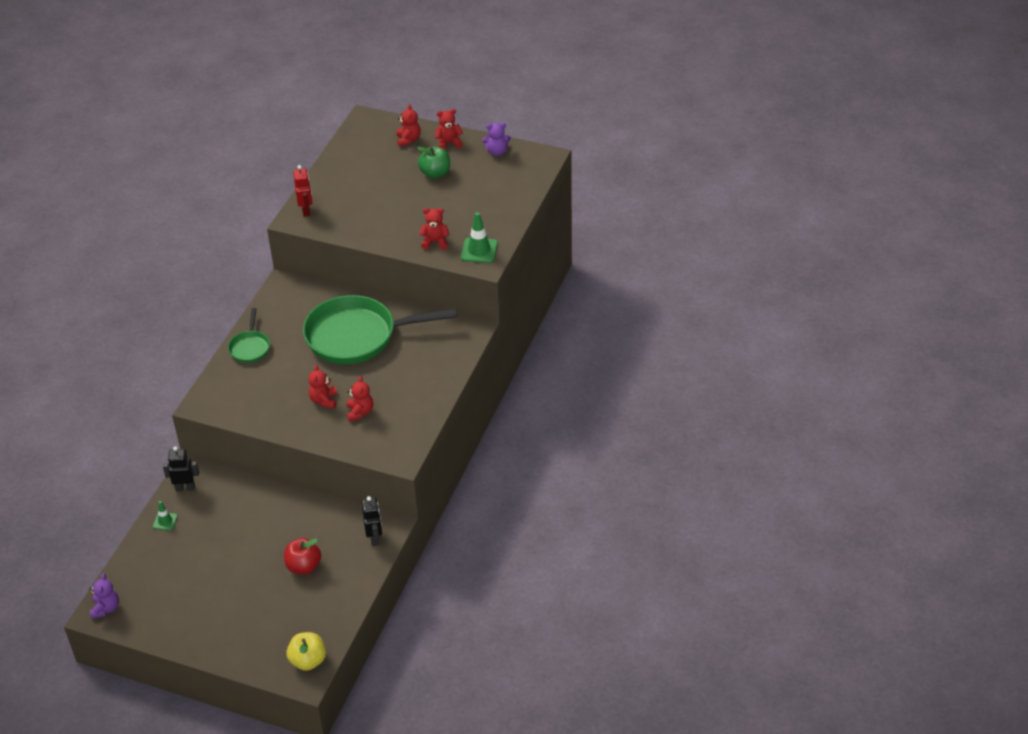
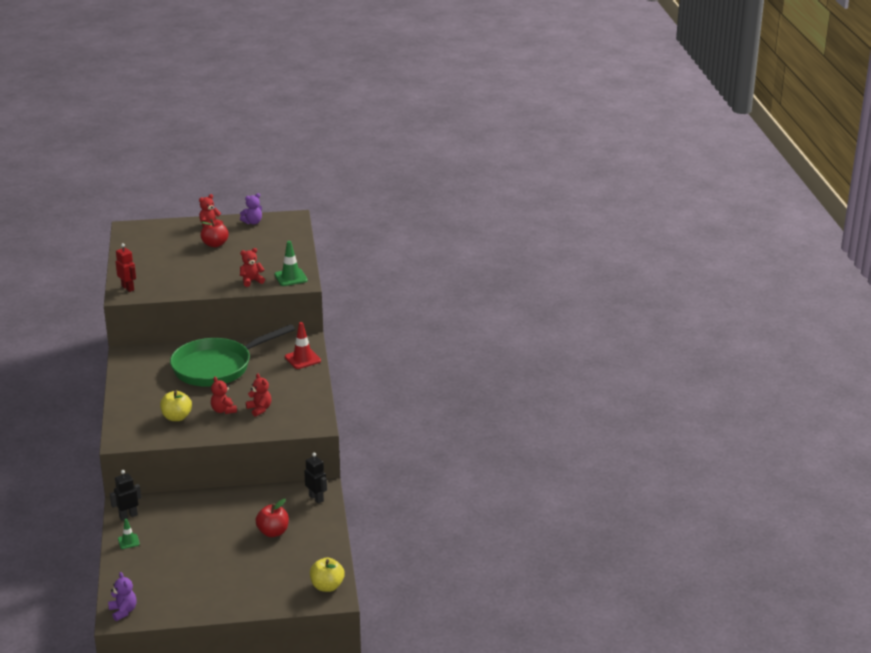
camera: 30 degrees left, 15 degrees down
green pan [228,308,270,363] -> none
red teddy bear [397,104,421,147] -> none
green apple [417,146,450,179] -> red apple [201,219,228,247]
none -> yellow apple [160,391,192,421]
none -> red traffic cone [285,322,321,369]

